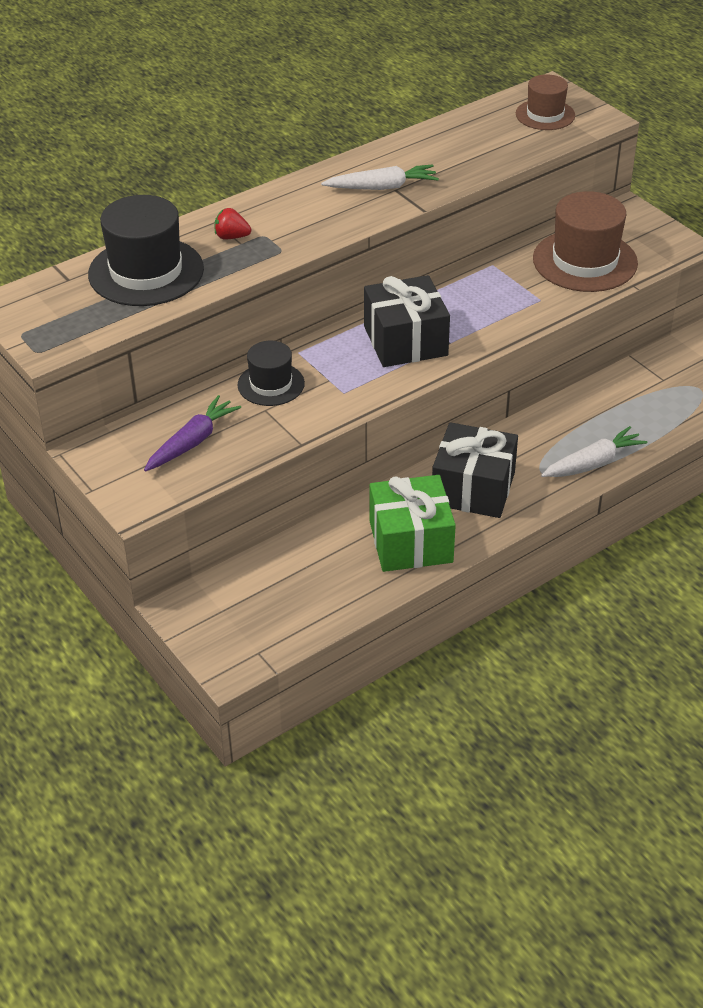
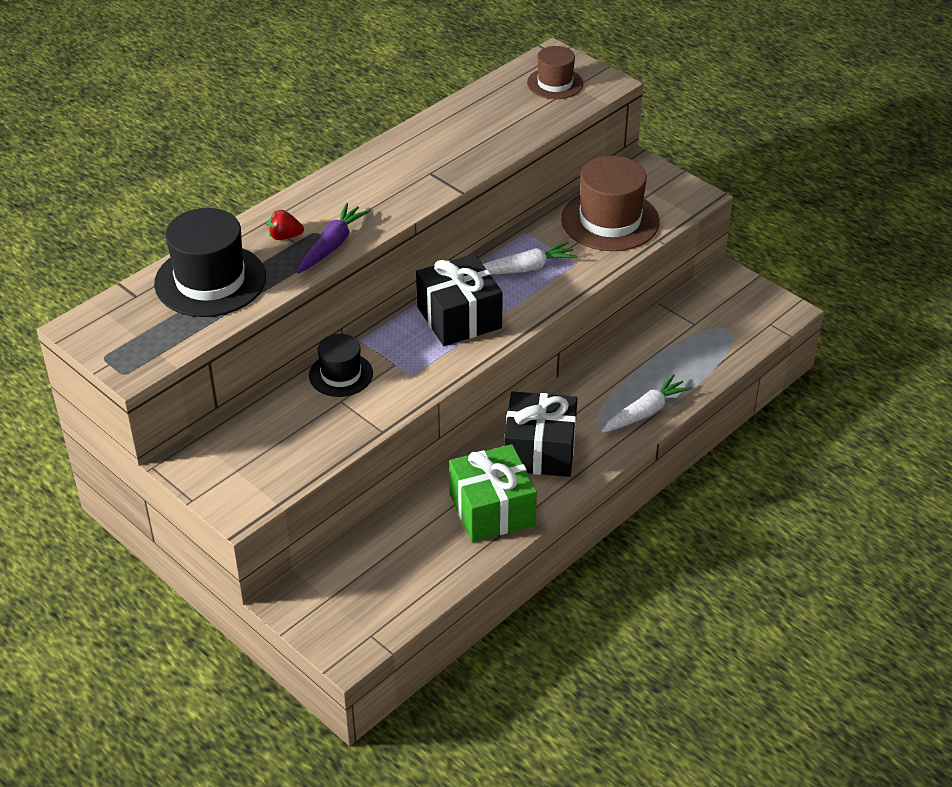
camera: 10 degrees left, 0 degrees up
purple carrot [144,395,241,472] -> purple carrot moved to [297,203,370,274]
white carrot [321,164,439,190] -> white carrot moved to [483,242,577,274]

